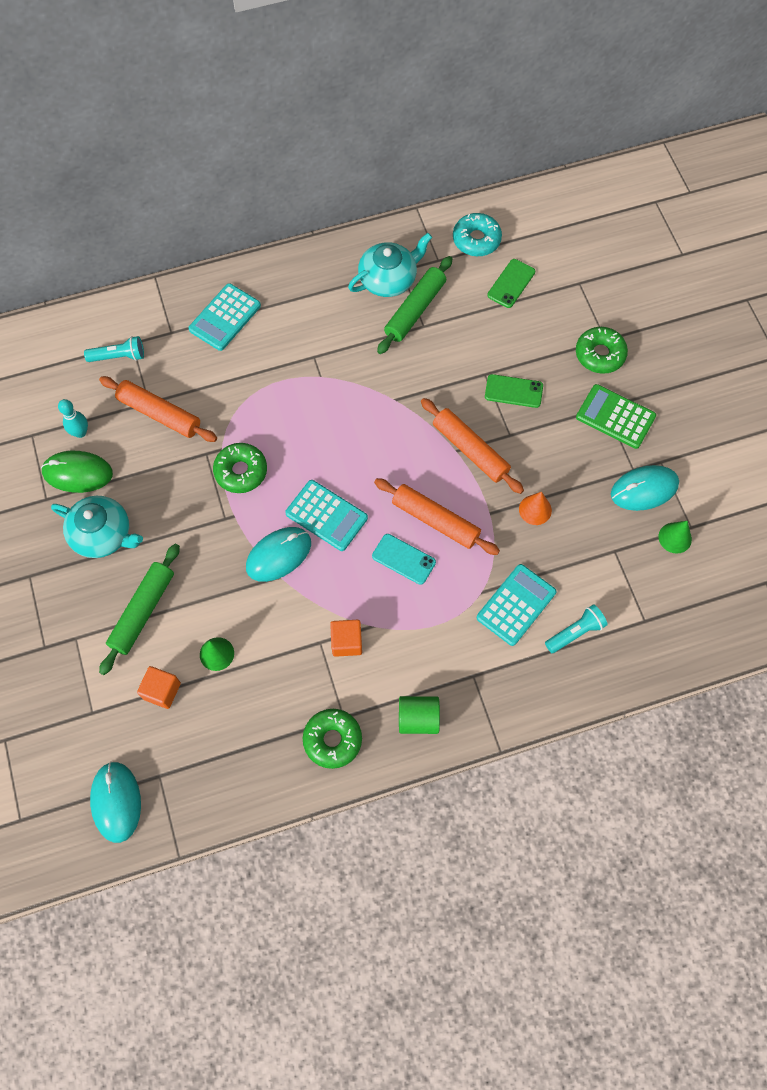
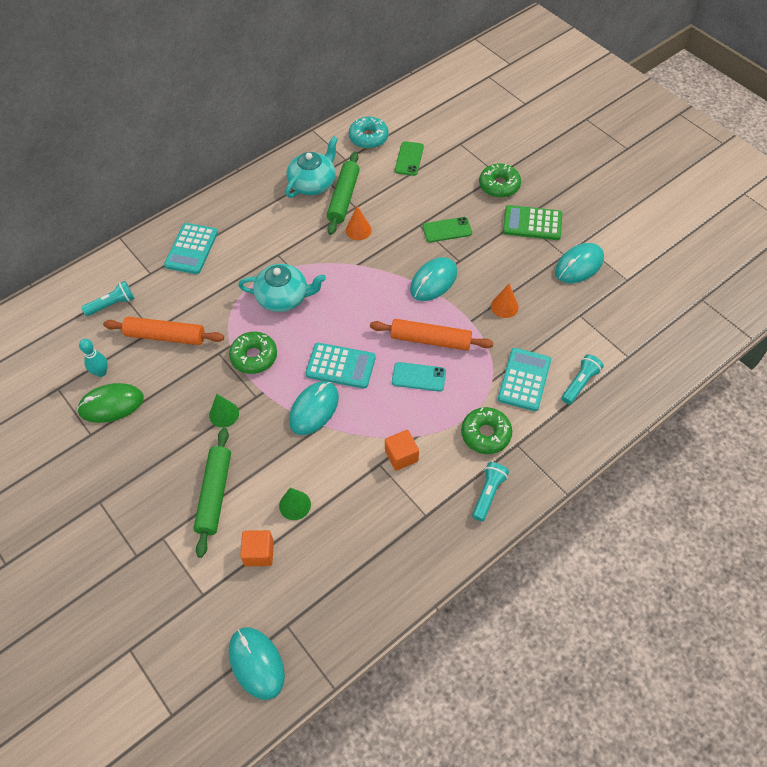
camera: 20 degrees left, 10 degrees down
turquoise teapot [51,496,143,558] -> turquoise teapot moved to [238,264,326,312]
green donut [303,709,362,769] -> green donut moved to [461,407,512,454]
green cylinder [399,696,440,734] -> turquoise flashlight [472,462,509,521]
orange rolling pin [421,398,524,494] -> turquoise mouse [410,257,457,301]
green cone [659,521,692,554] -> green cone moved to [209,394,239,428]
none -> orange cone [346,206,372,240]

